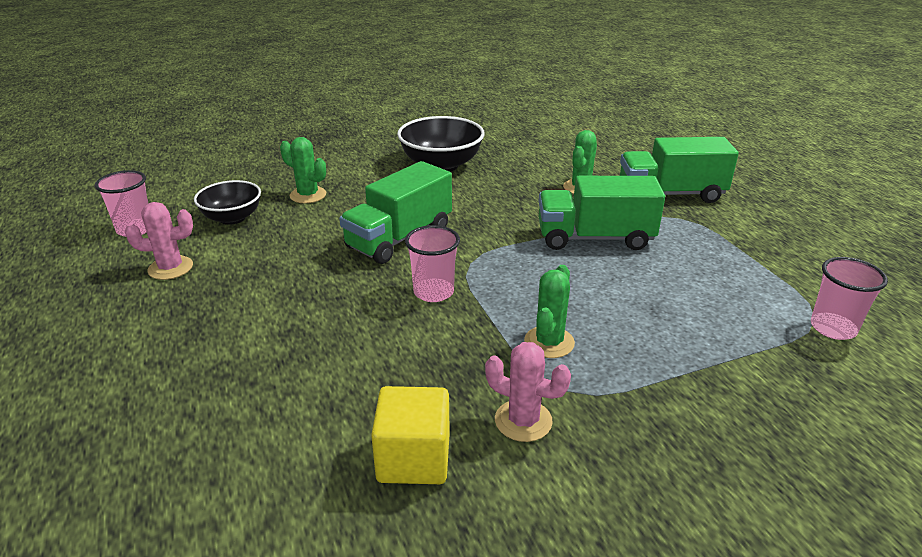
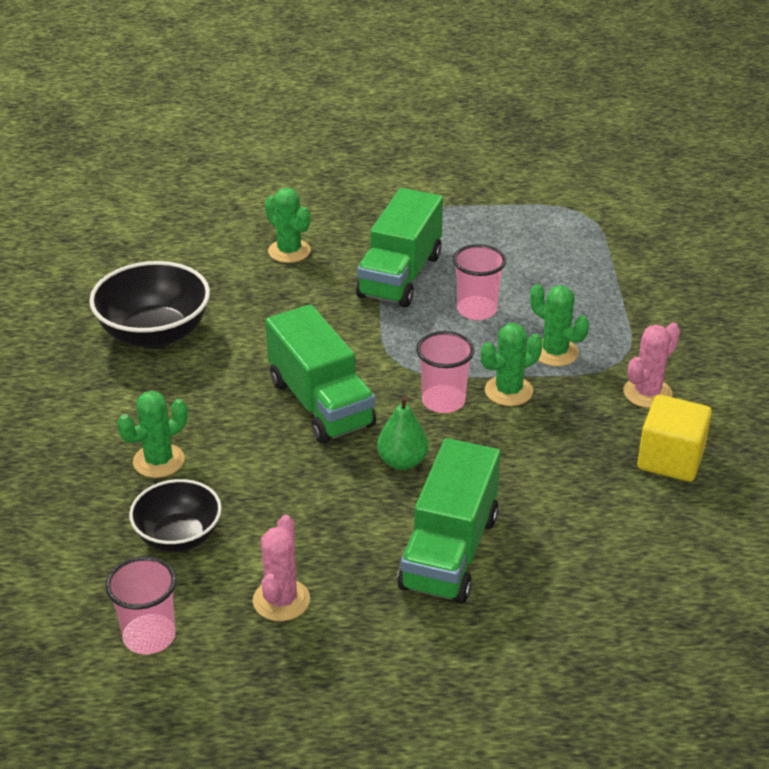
camera: 70 degrees left, 5 degrees up
green truck [620,137,739,203] -> green truck moved to [397,438,501,604]
pink cup [811,257,888,340] -> pink cup moved to [453,244,506,320]
none -> green pear [377,396,428,470]
none -> green cactus [481,323,543,406]

